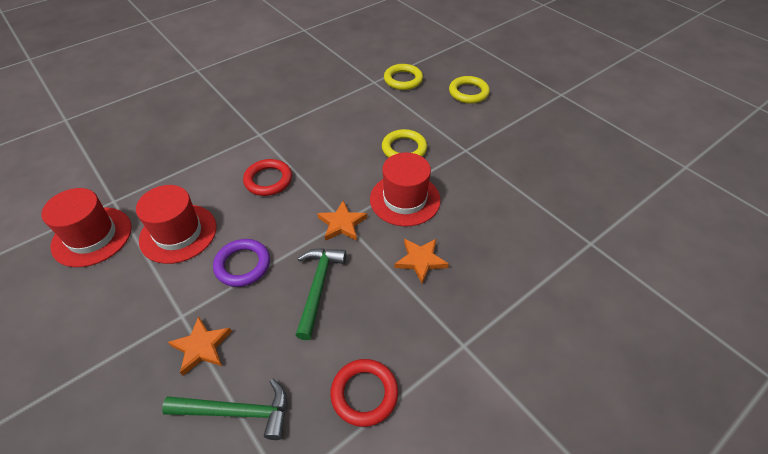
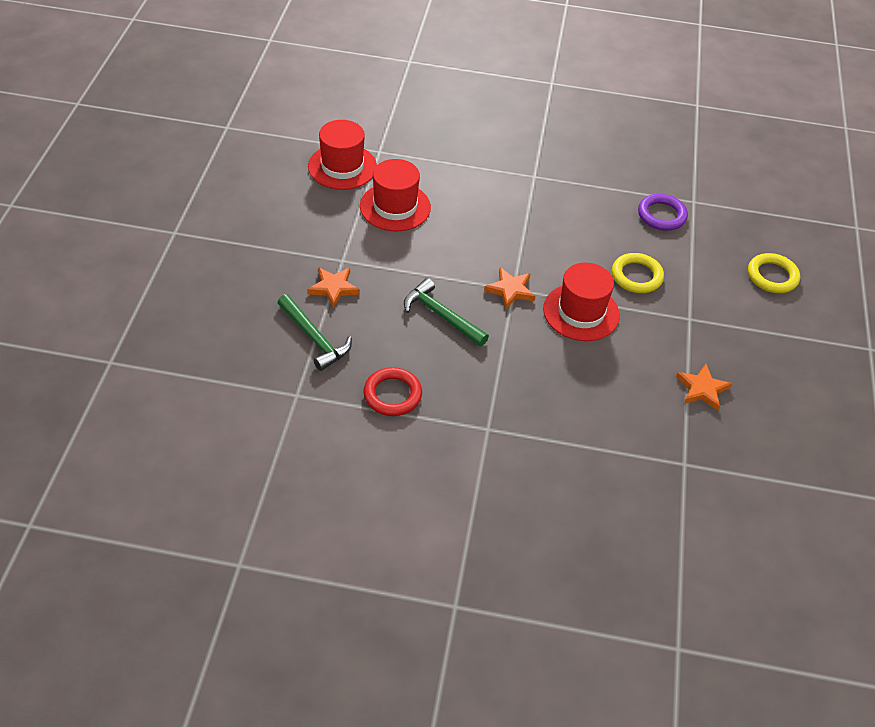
camera: 45 degrees right, 0 degrees up
purple ring [213,239,270,287] -> purple ring moved to [638,194,688,231]
red ring [243,159,292,196] -> none
green hammer [295,248,346,340] -> green hammer turned 105 degrees counterclockwise [404,278,489,346]
yellow ring [384,64,423,90] -> none
orange star [395,239,449,284] -> orange star moved to [676,364,732,411]

